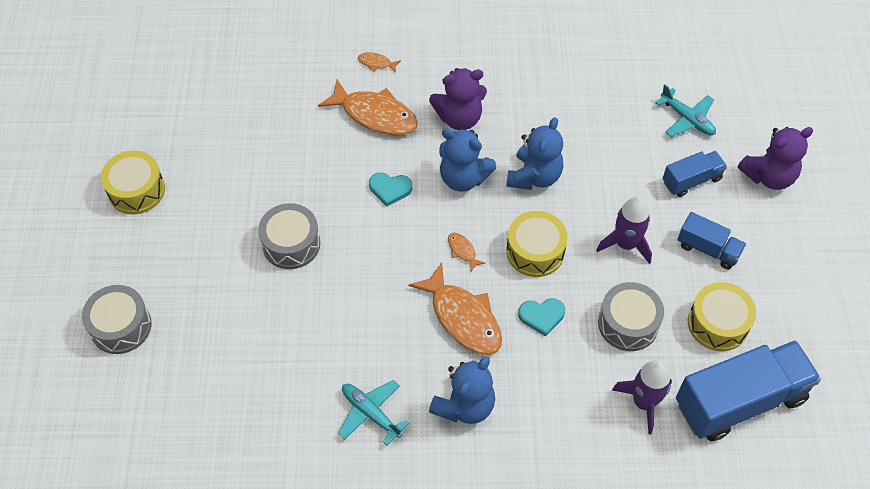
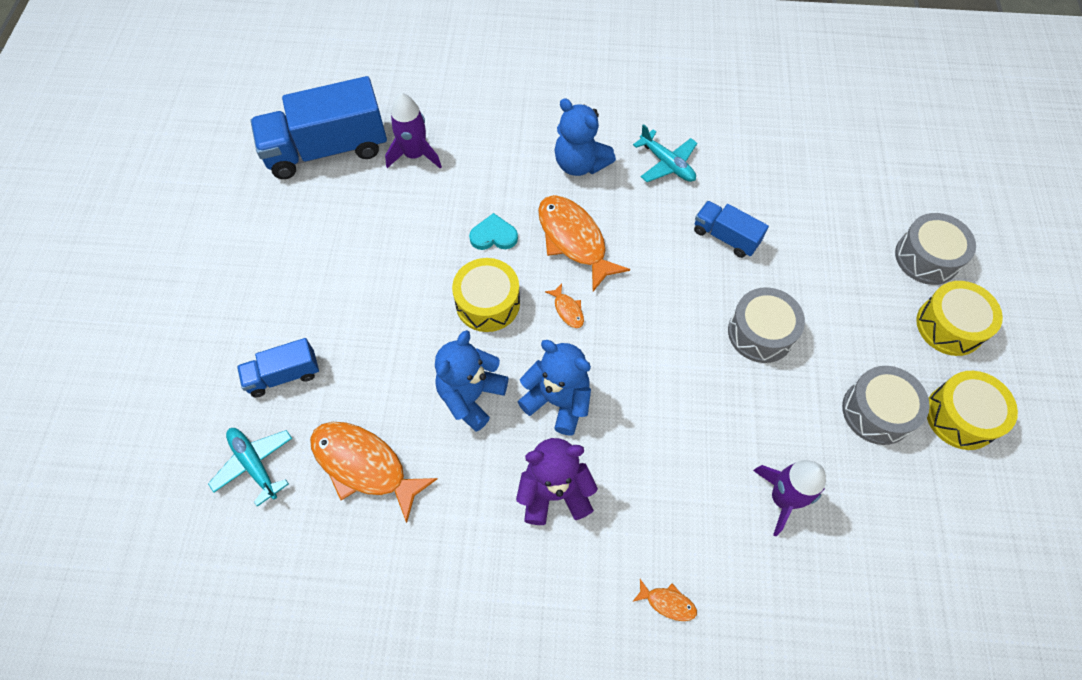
camera: 175 degrees left, 5 degrees up
orange fish [318,80,418,135] -> orange fish moved to [310,422,437,523]
turquoise heart [369,172,412,207] -> none
blue teddy bear [429,356,495,424] -> blue teddy bear turned 90 degrees counterclockwise [554,98,616,176]
purple rocket [596,196,652,264] -> purple rocket moved to [753,460,826,536]
grey drum [598,282,664,351] -> grey drum moved to [842,366,930,445]
blue truck [677,212,746,270] -> blue truck moved to [694,201,769,258]
yellow drum [688,282,756,351] -> yellow drum moved to [916,281,1003,356]
purple teddy bear [738,127,813,190] -> none

